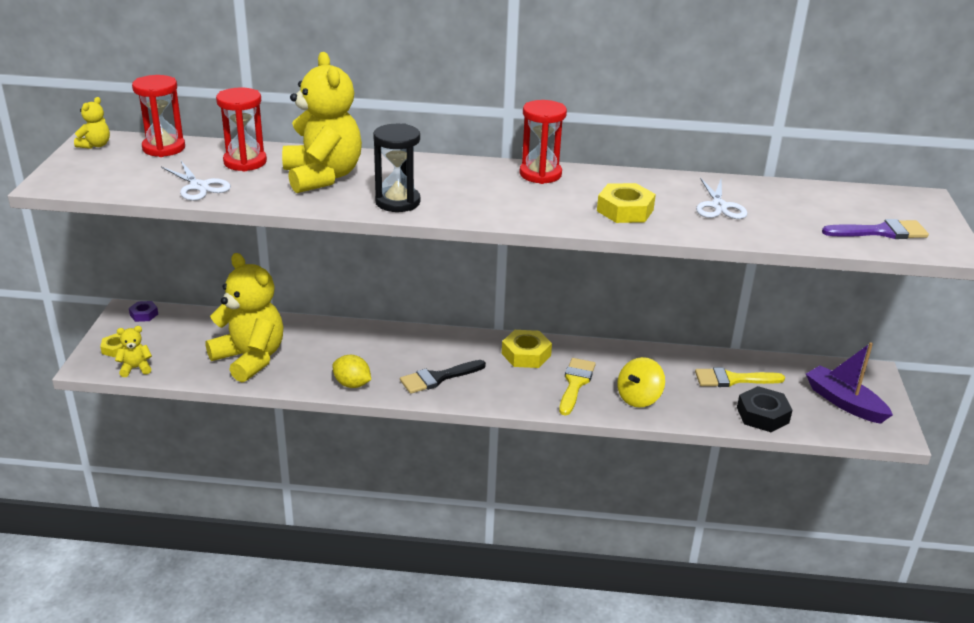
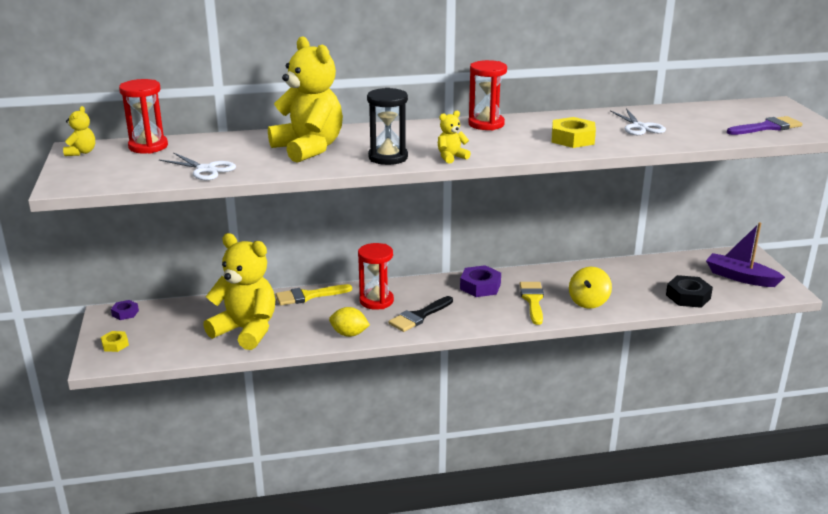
camera: 15 degrees left, 5 degrees down
yellow teddy bear [115,326,152,377] -> yellow teddy bear moved to [438,110,471,164]
red hourglass [216,87,267,172] -> red hourglass moved to [358,243,394,310]
yellow nut [502,330,552,368] -> purple nut [460,265,501,297]
yellow brush [695,367,785,387] -> yellow brush moved to [276,284,352,306]

